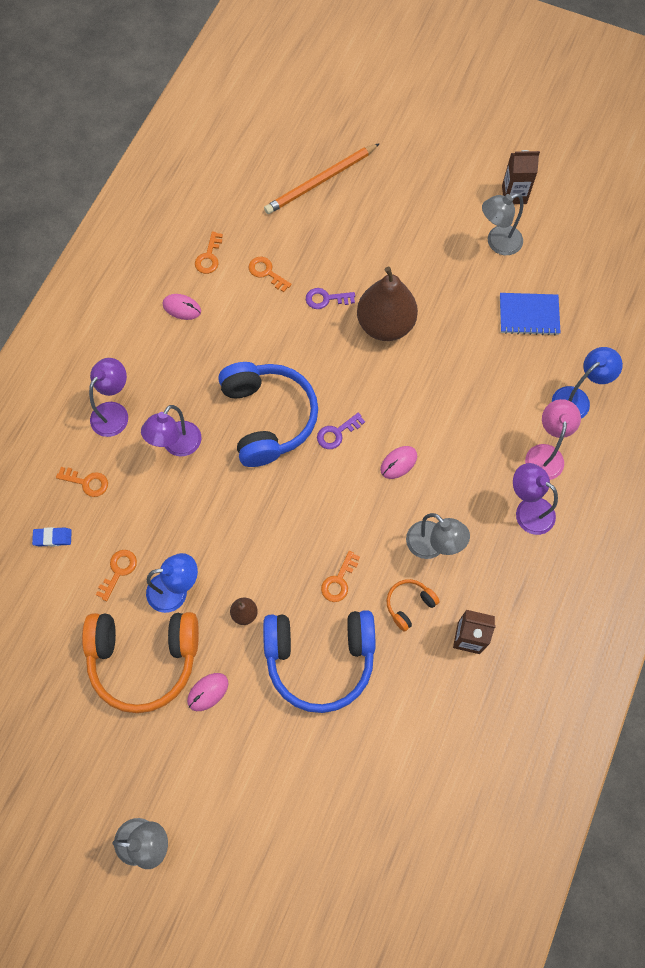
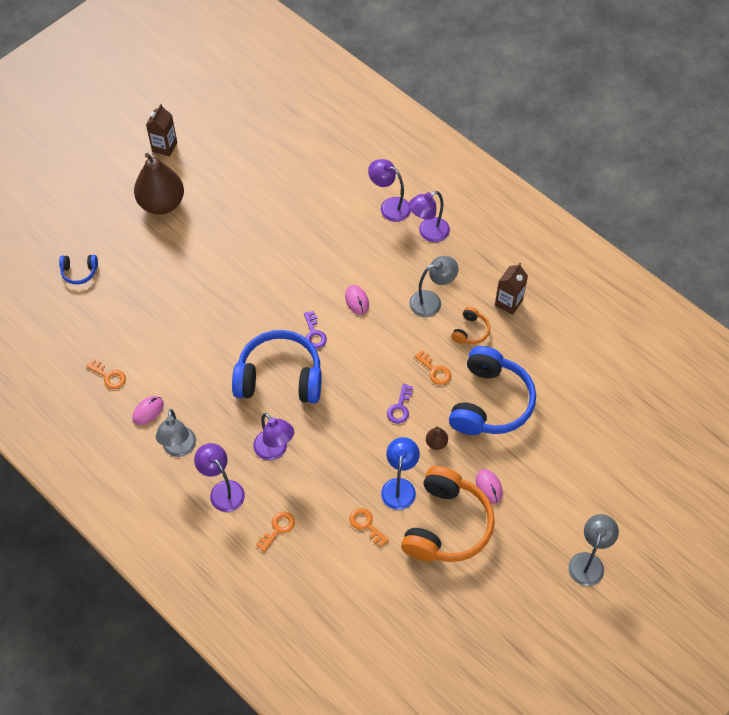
camera: 70 degrees left, 10 degrees down
blue eraser [32,527,72,547] -> none
orange key [248,257,292,292] -> none
orange pencil [264,143,380,214] -> blue headphones [59,255,98,284]
purple key [306,288,355,309] -> purple key moved to [387,384,413,424]
brown pear [357,267,418,341] -> brown pear moved to [134,153,184,215]
orange headphones [387,579,440,632] -> orange headphones turned 135 degrees counterclockwise [451,307,490,344]
grey lamp [482,193,523,255] -> grey lamp moved to [156,409,196,457]
blue notebook [500,293,561,336] -> none
pink lamp [525,399,581,480] -> purple lamp [368,159,411,222]
blue lamp [552,347,623,419] -> none

